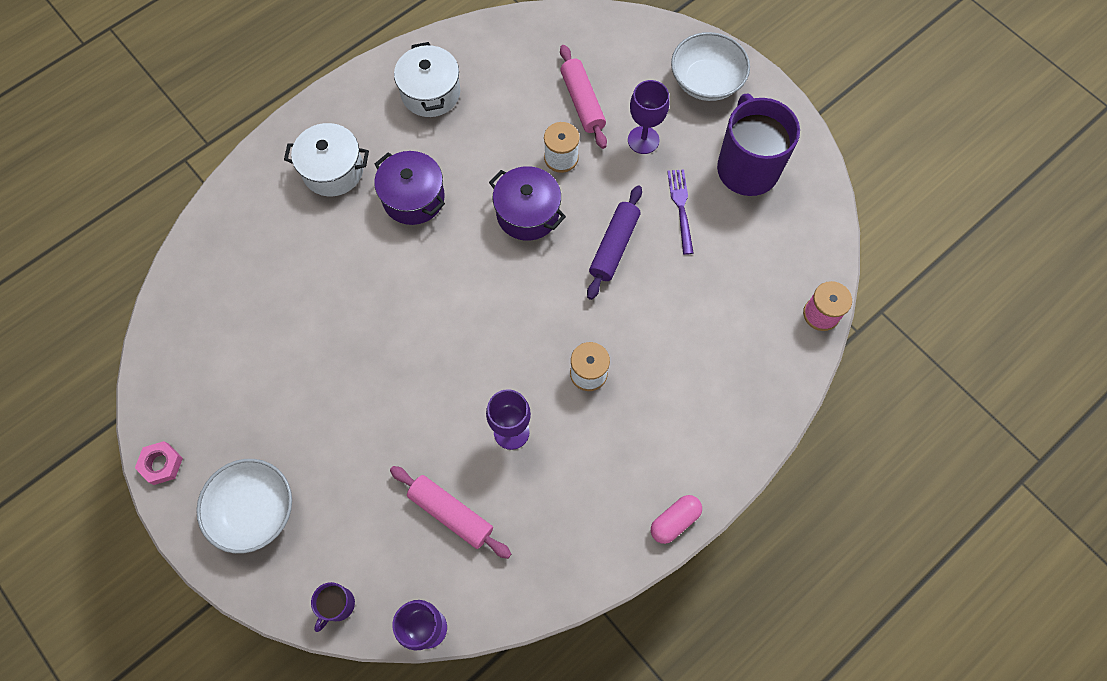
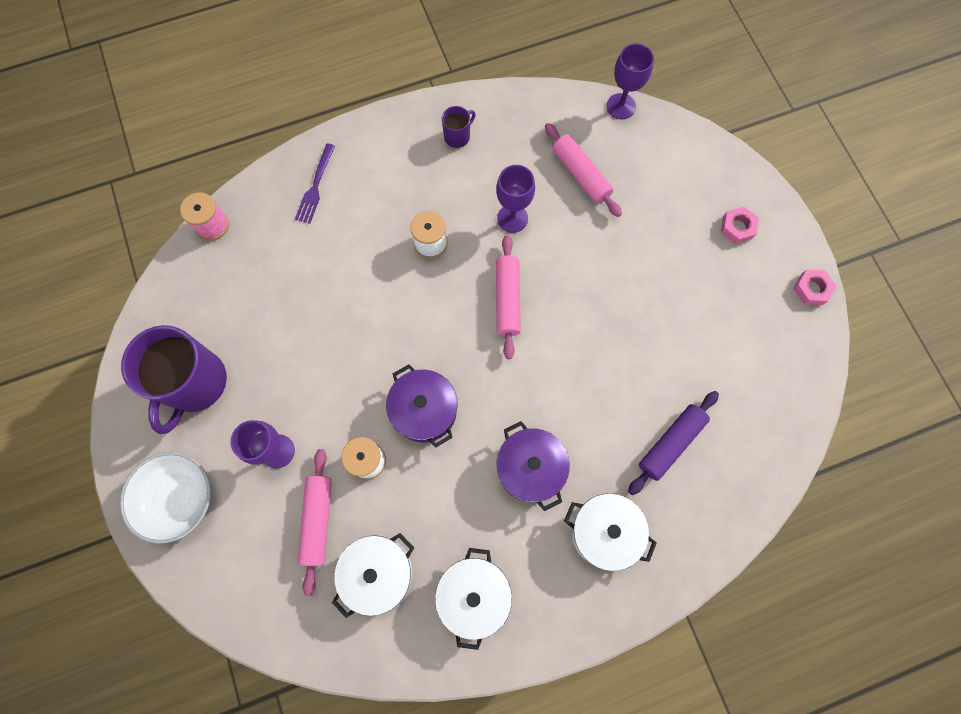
camera: 160 degrees left, 5 degrees up
white bowl [196,459,292,554] -> pink nut [721,207,759,244]
purple mug [311,582,355,632] -> purple mug moved to [442,106,476,148]
purple rolling pin [587,185,642,300] -> purple rolling pin moved to [628,391,719,495]
pink capsule [651,495,702,544] -> none
purple fork [667,169,693,255] -> purple fork moved to [295,143,335,224]
none -> white pot [332,533,414,618]
none -> pink rolling pin [496,235,521,359]

